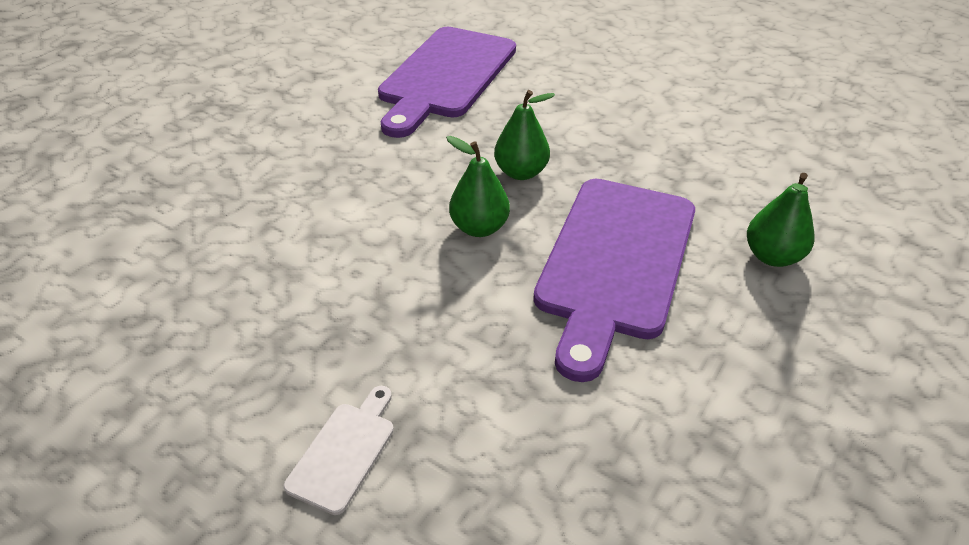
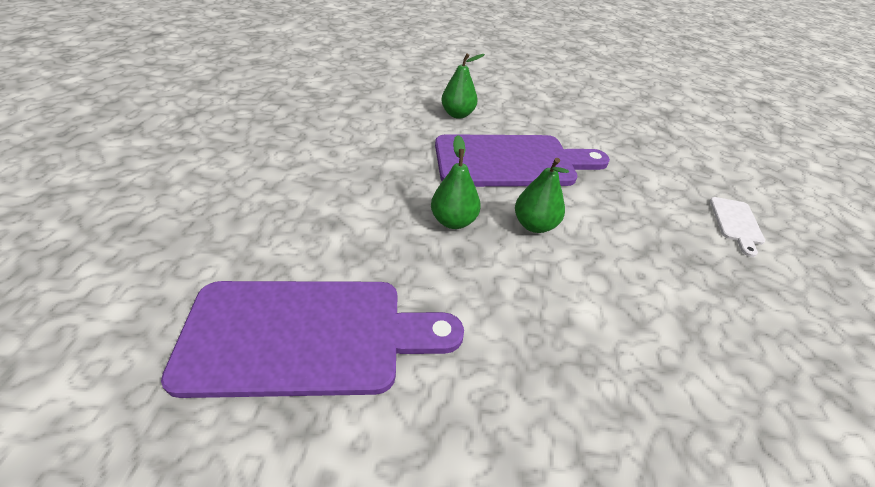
camera: 120 degrees left, 0 degrees up
white cutting board [283,386,394,515] -> white cutting board turned 75 degrees counterclockwise [710,197,765,257]

